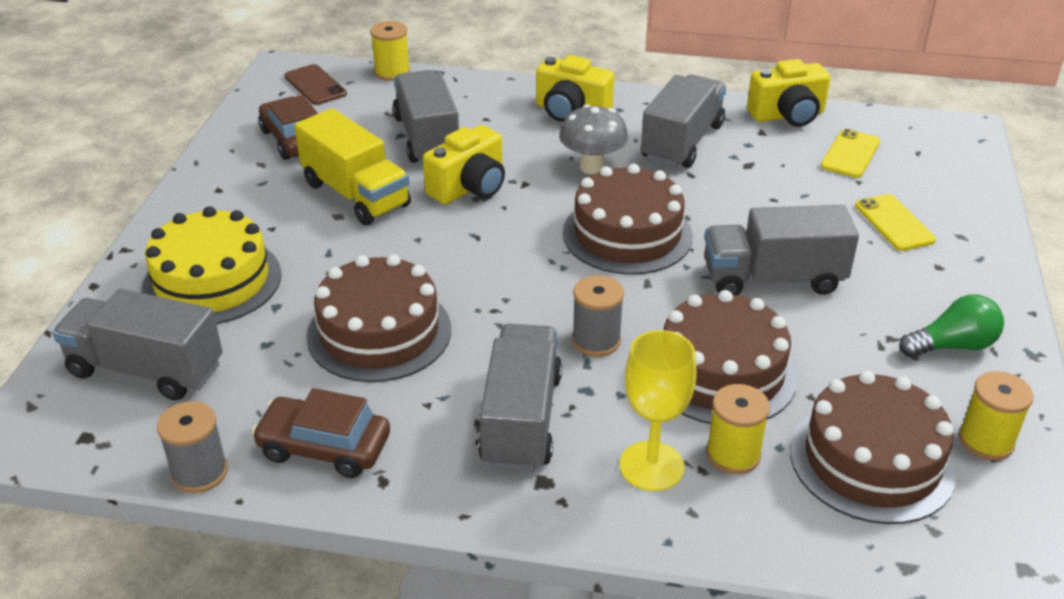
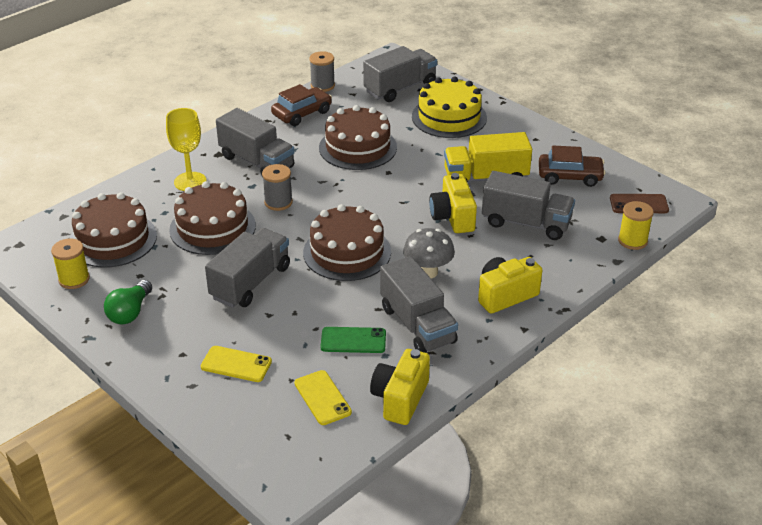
camera: 125 degrees right, 0 degrees up
yellow spool [706,384,770,474] -> none
none -> green phone [321,327,386,353]

